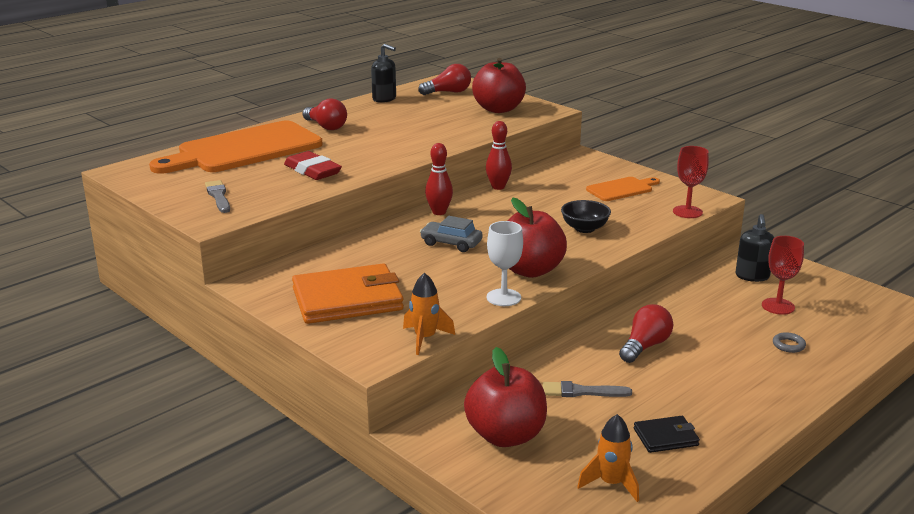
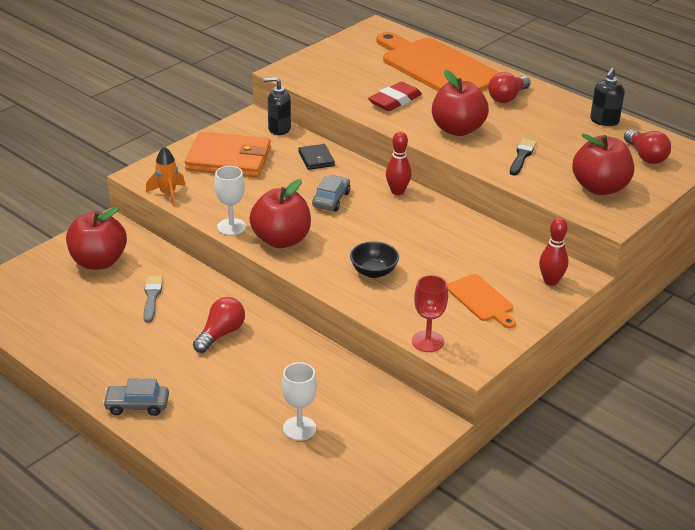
camera: 85 degrees right, 10 degrees up
grey brush [205,180,230,213] -> none
orange wallet [292,263,404,324] -> orange wallet turned 60 degrees counterclockwise [185,132,271,178]
red bowling pin [486,121,512,190] -> red bowling pin moved to [539,218,568,286]
orange rocket [577,414,639,502] -> none
red light bulb [619,304,673,363] -> red light bulb turned 90 degrees counterclockwise [193,297,245,353]
black wallet [634,416,700,453] -> black wallet moved to [298,144,335,170]
black soap dispenser [735,214,774,282] -> black soap dispenser moved to [264,77,291,135]
red goblet [762,236,804,315] -> white goblet [282,362,317,441]
grey ring [773,332,806,353] -> none
none -> grey car [103,379,169,416]
none -> red apple [432,70,489,136]
none -> black brush [510,139,537,176]

